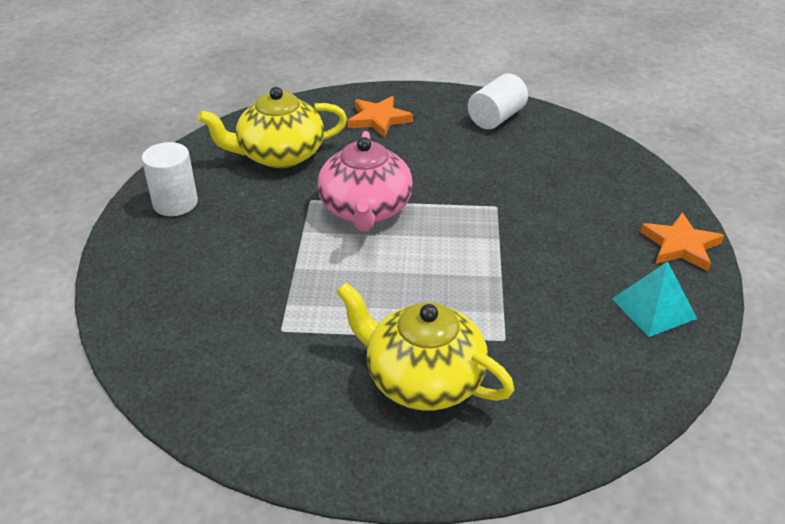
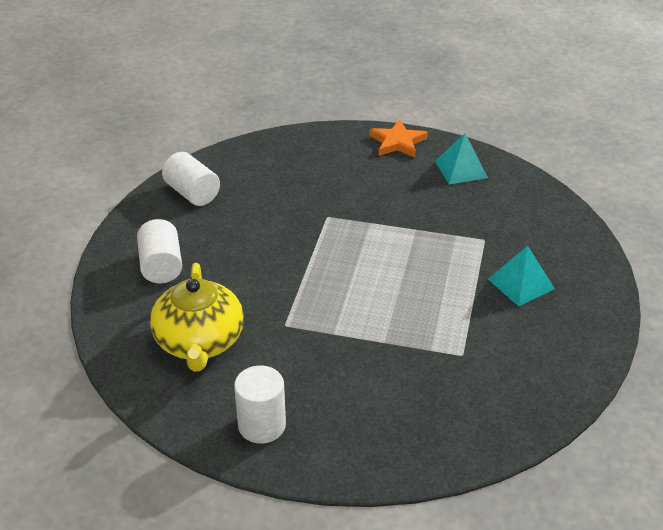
camera: 80 degrees left, 0 degrees up
pink teapot [317,131,413,231] -> none
yellow teapot [336,282,515,410] -> turquoise pyramid [488,246,555,306]
orange star [348,96,413,138] -> white cylinder [137,219,182,283]

